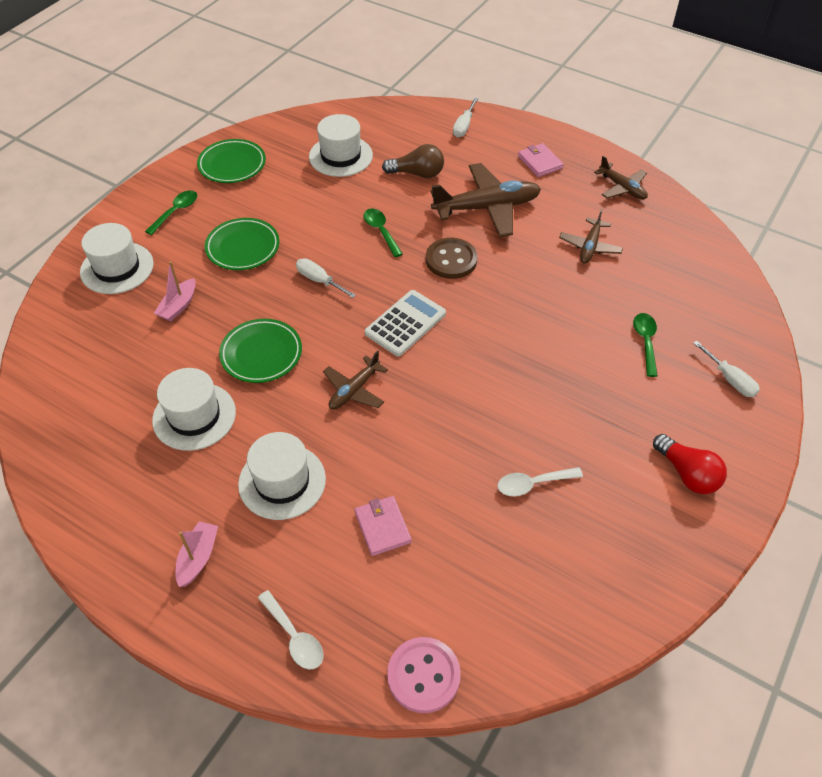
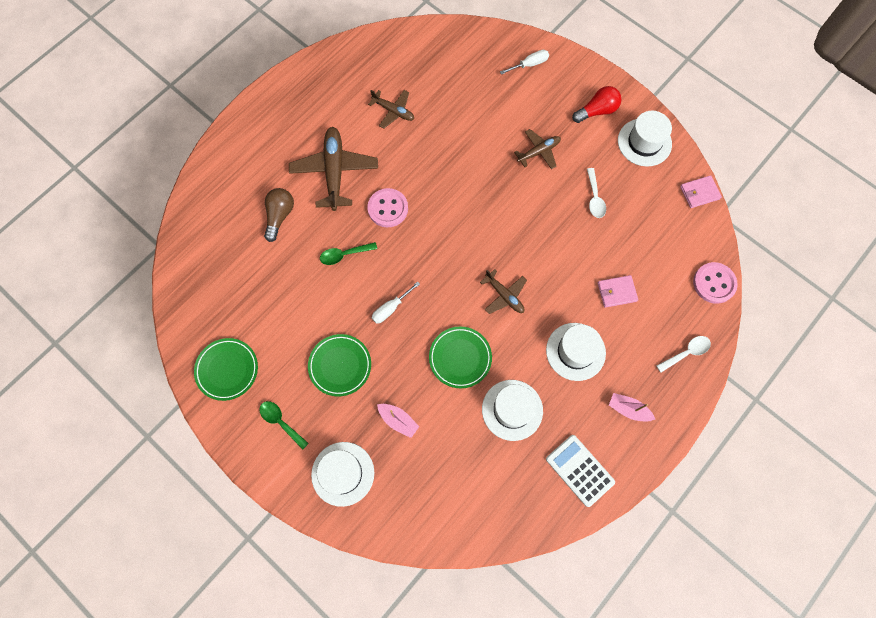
camera: 80 degrees left, 20 degrees up
white hat [309,114,373,177] -> white hat moved to [618,111,672,167]
white calculator [365,290,446,357] -> white calculator moved to [546,435,615,507]
brown button [426,238,478,279] -> pink button [367,188,408,227]
white screwdriver [453,98,478,137] -> none
pink wallet [518,143,564,177] -> pink wallet moved to [680,175,722,208]
brown plane [594,156,648,200] -> brown plane moved to [514,129,561,169]
green spoon [633,313,658,377] -> none

